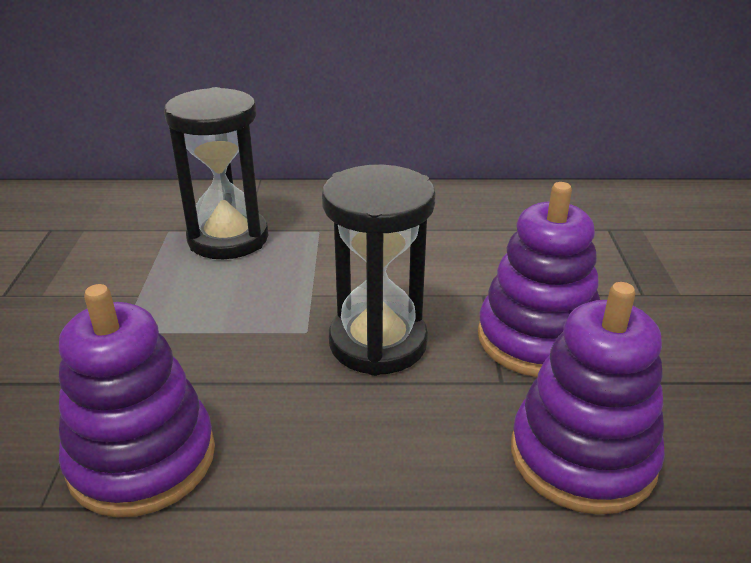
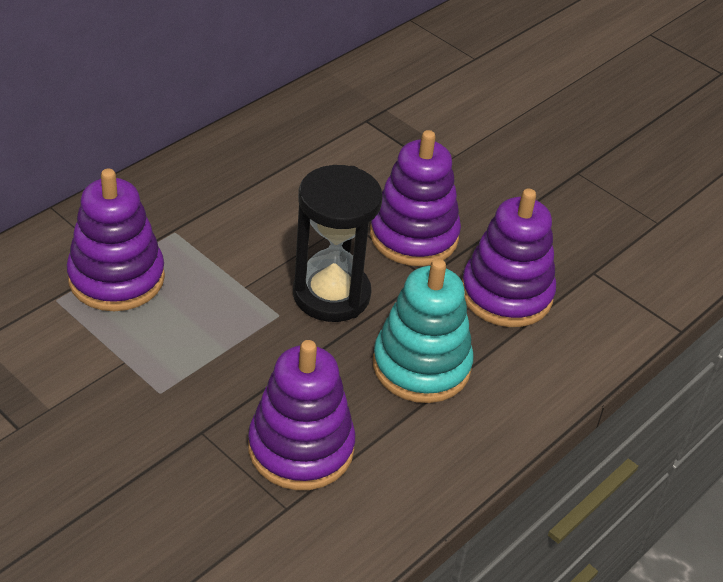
camera: 50 degrees left, 10 degrees up
black hourglass [164,87,268,259] -> purple stacking toy [66,169,165,311]
none -> turquoise stacking toy [373,259,474,403]

